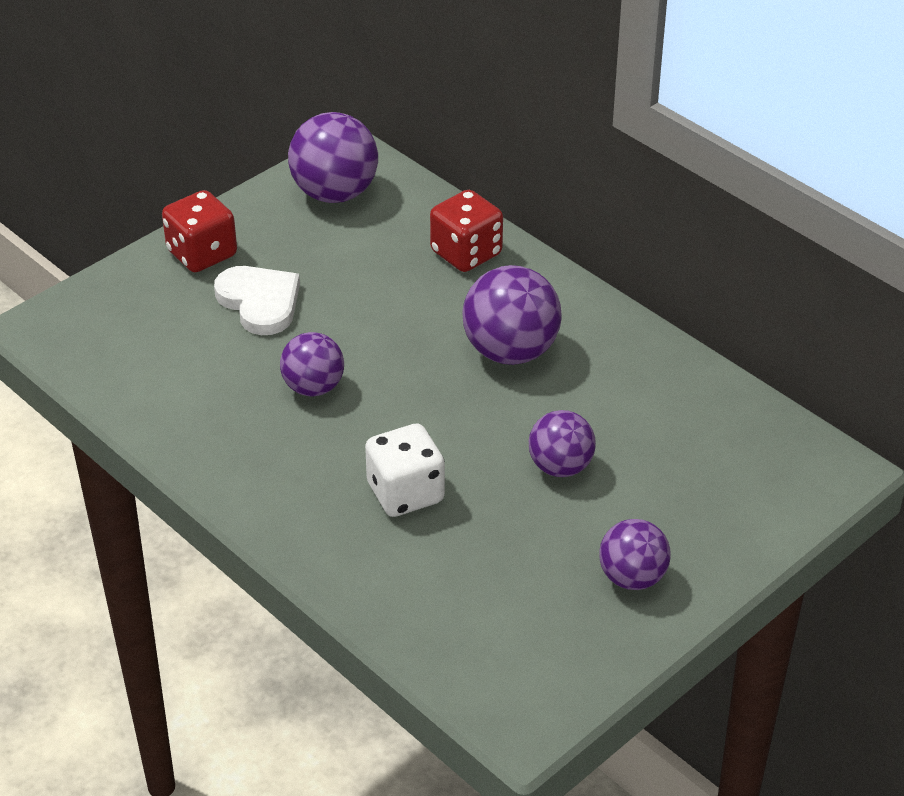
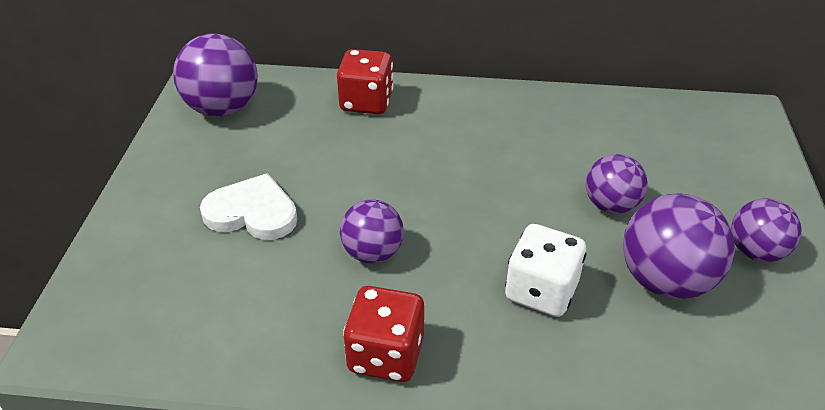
camera: 40 degrees left, 0 degrees up
red dice [162,190,237,272] -> red dice moved to [343,286,424,382]
purple ball [462,265,561,365] -> purple ball moved to [623,193,735,299]

